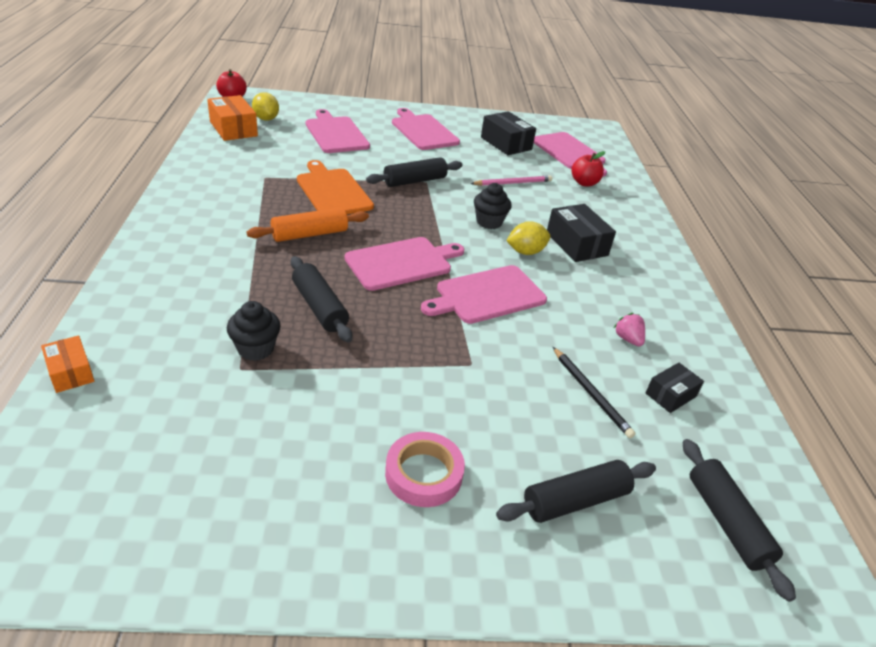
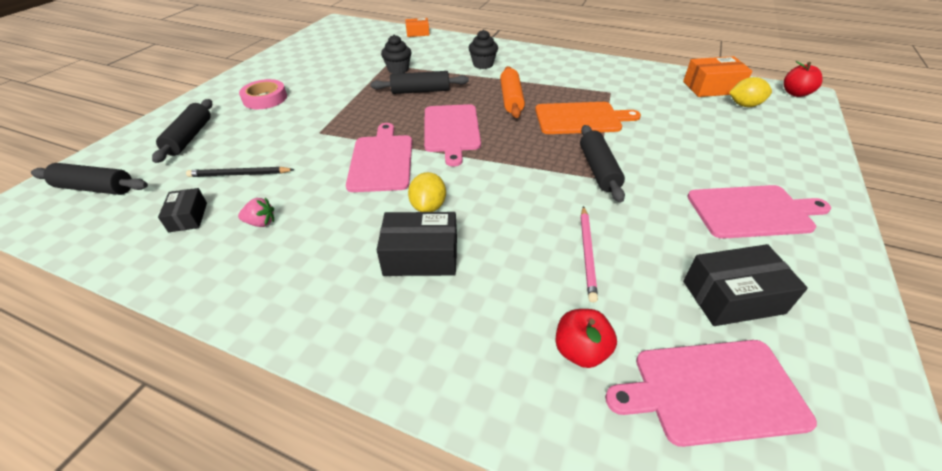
camera: 120 degrees right, 5 degrees up
pink cutting board [306,109,370,153] -> none
black cupcake [474,183,512,229] -> black cupcake moved to [469,30,498,69]

